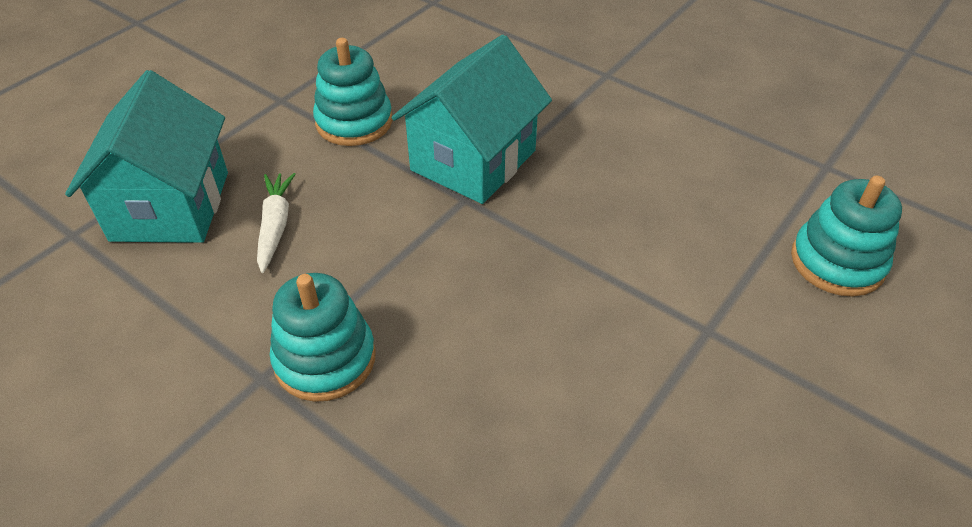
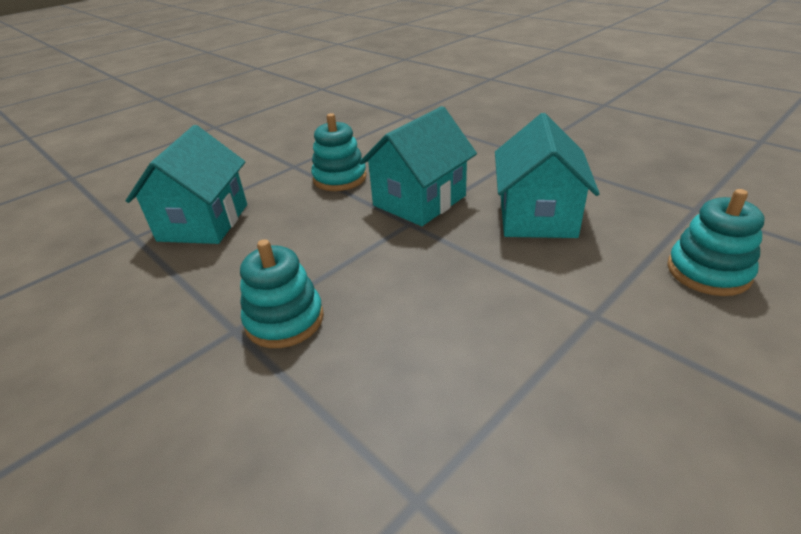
camera: 10 degrees right, 10 degrees down
white carrot [257,173,296,273] -> none
none -> turquoise house [495,113,600,238]

